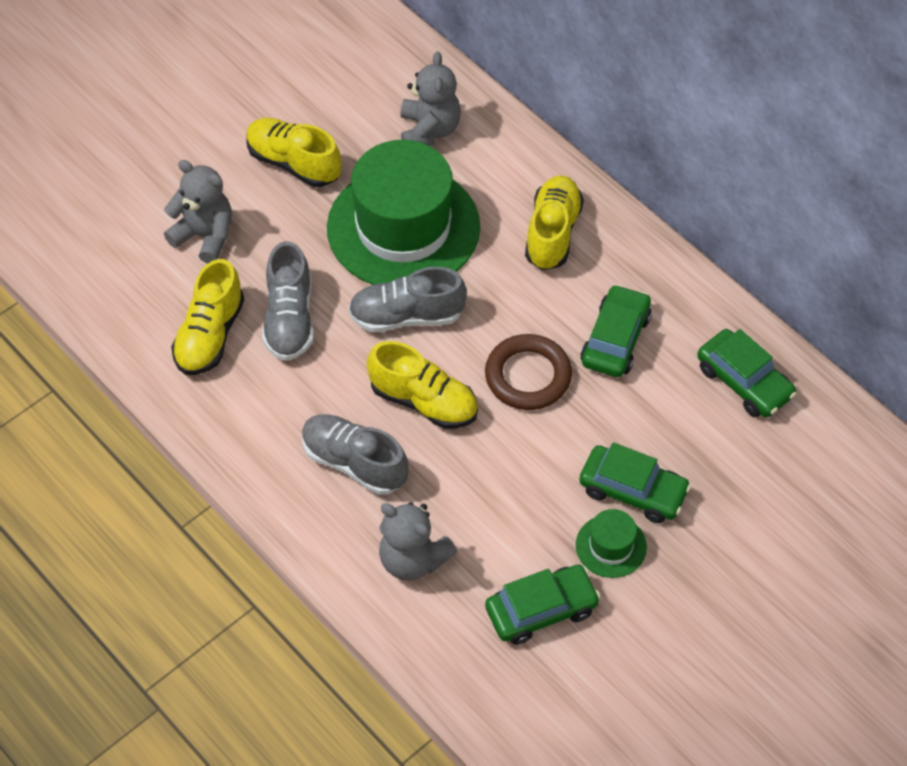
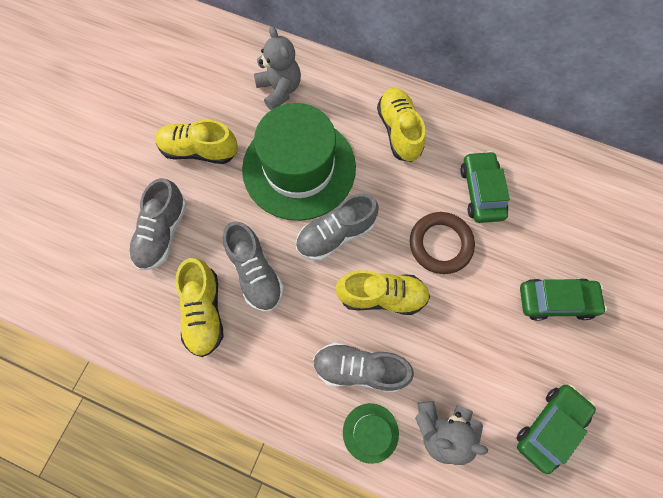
camera: 25 degrees left, 15 degrees up
grey teddy bear [164,160,232,263] -> grey shoe [129,178,187,270]
green hat [576,509,647,578] -> green hat moved to [343,403,399,464]
green car [697,329,796,417] -> none

